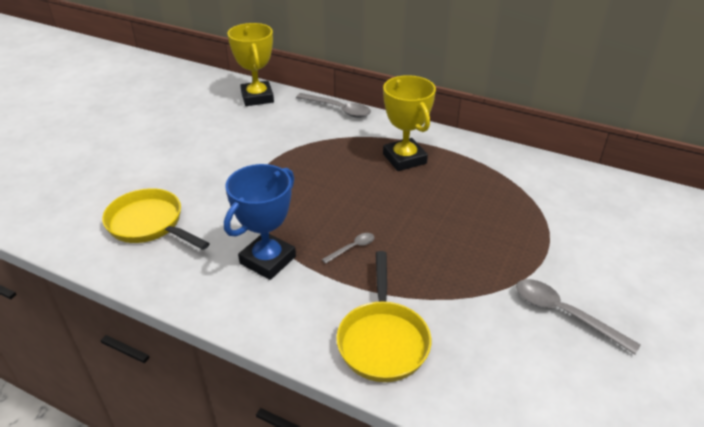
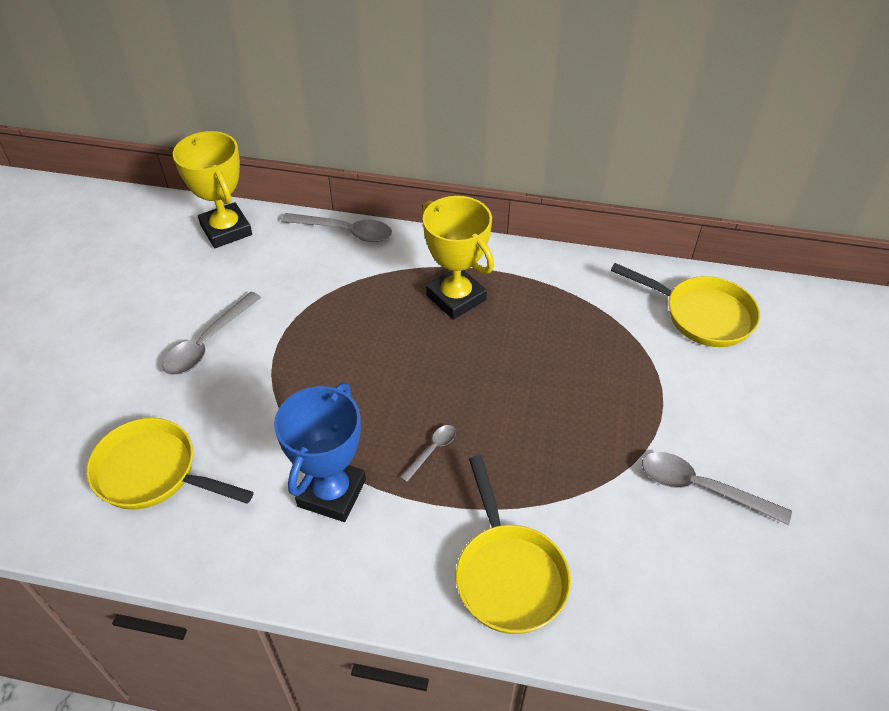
camera: 15 degrees left, 10 degrees up
none -> grey spoon [163,292,261,375]
none -> yellow pan [611,263,760,347]

